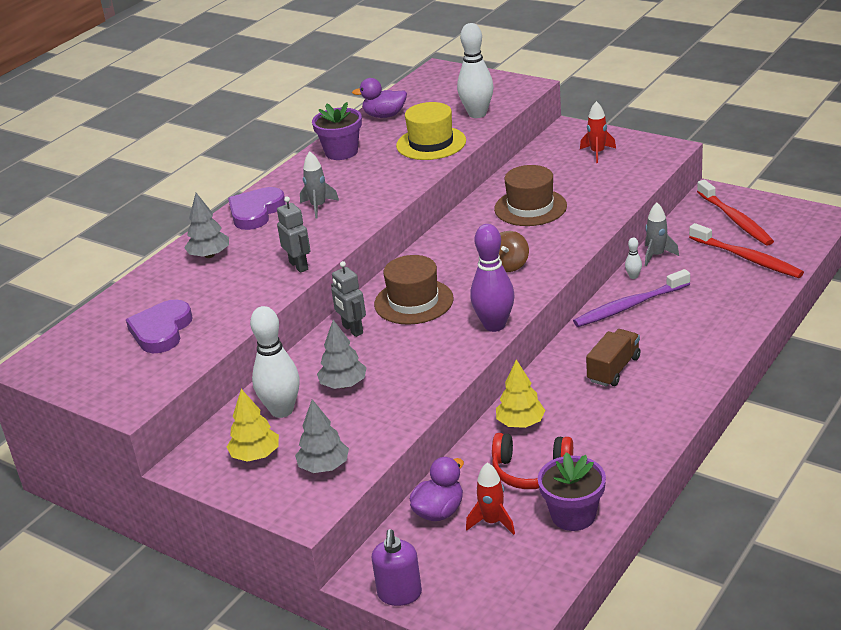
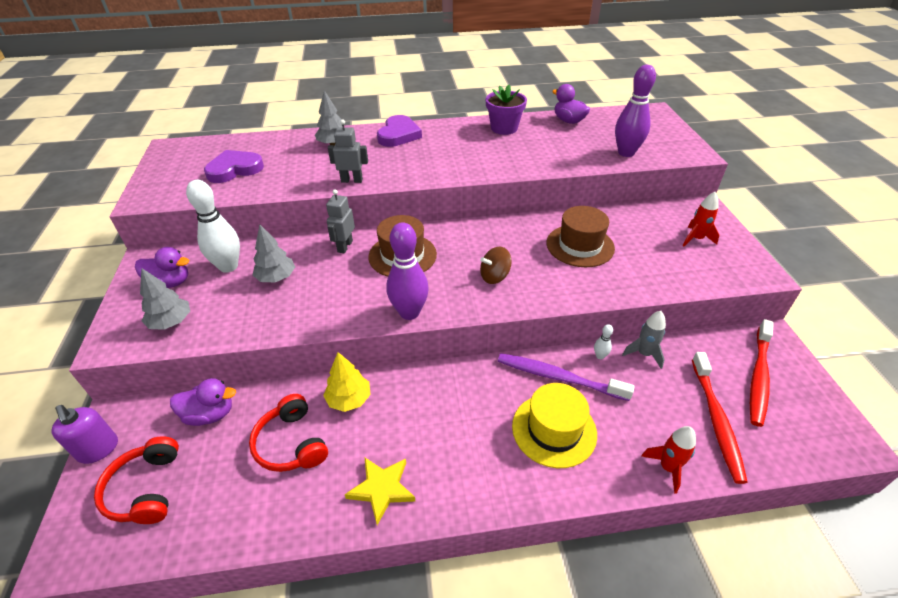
camera: 45 degrees right, 10 degrees up
yellow tree [227,389,279,462] -> purple duck [135,247,189,288]
purple heart [228,187,286,230] -> purple heart turned 120 degrees clockwise [377,115,422,147]
grey robot [277,196,311,273] -> grey robot turned 105 degrees counterclockwise [328,119,368,183]
grey rocket [300,151,339,218] -> none
purple soap dispenser [372,529,422,606] -> purple soap dispenser turned 90 degrees counterclockwise [51,405,118,464]
yellow hat [396,102,466,160] -> yellow hat moved to [512,383,597,468]
white bowling pin [457,23,493,118] -> purple bowling pin [615,65,656,157]
red rocket [466,463,515,535] -> red rocket moved to [642,426,696,493]
purple flower pot [538,452,606,531] -> none
brown truck [586,329,641,387] -> none
none -> red headphones [94,436,179,524]
none -> yellow star [345,458,416,525]

